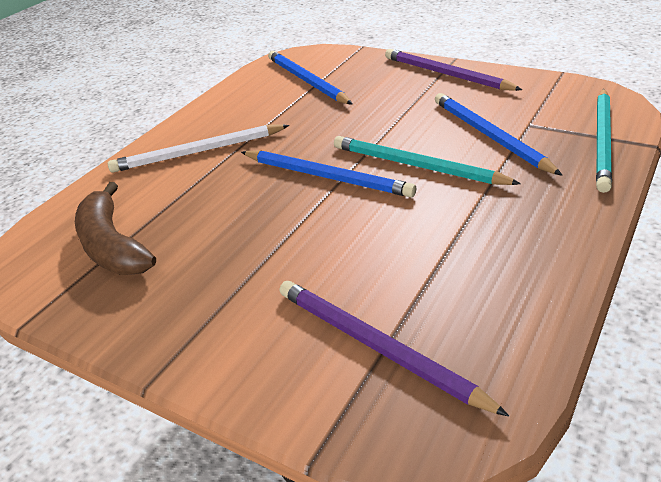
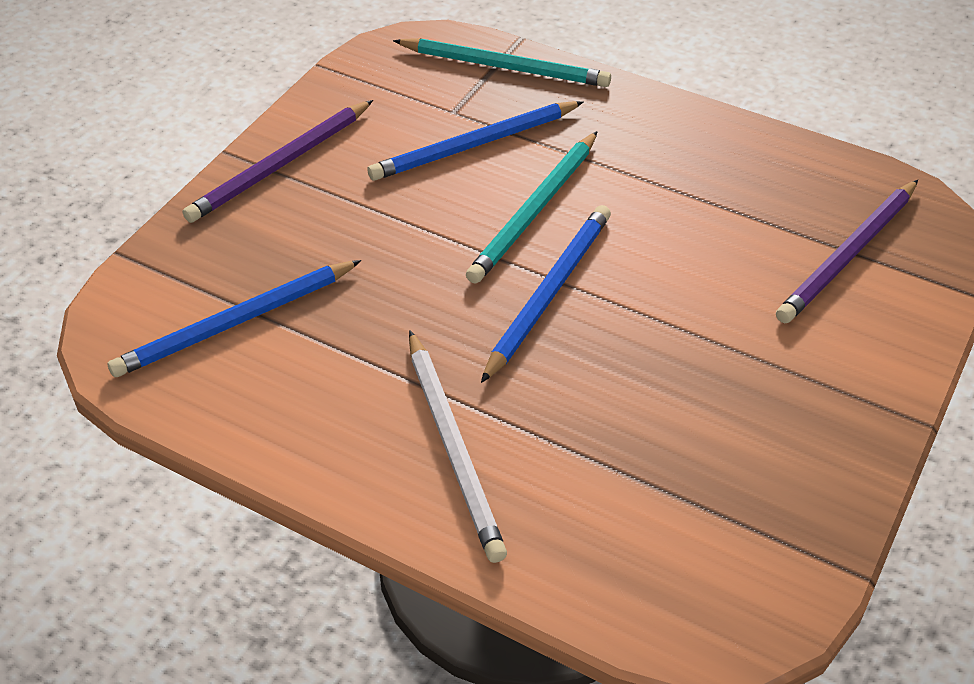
camera: 95 degrees left, 10 degrees up
brown banana [75,182,156,275] -> none

